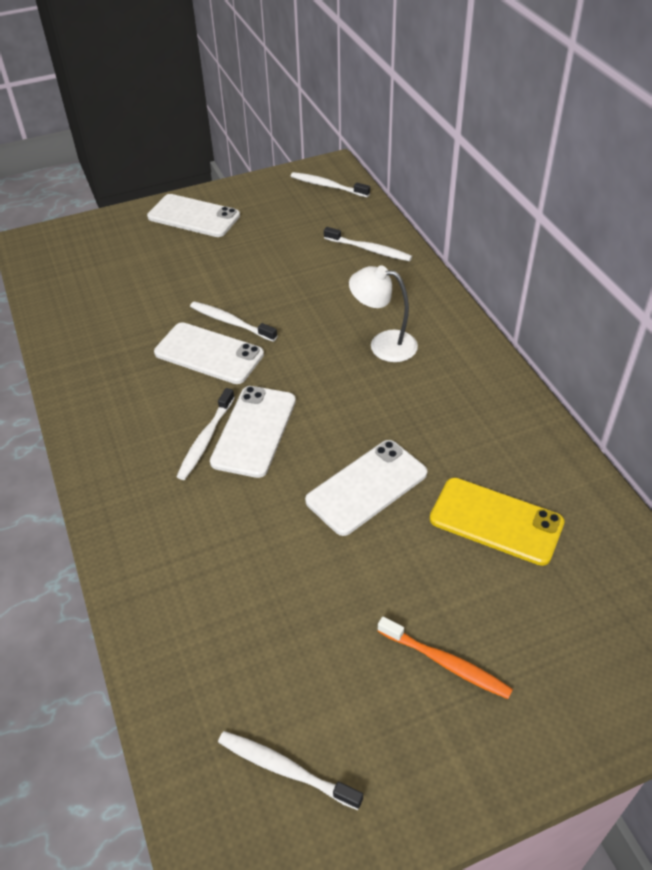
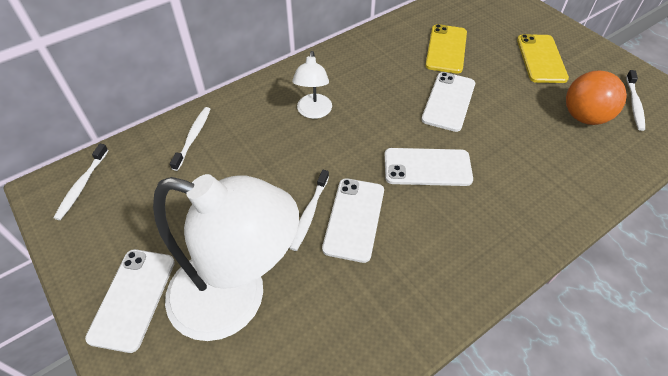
camera: 105 degrees left, 5 degrees up
white toothbrush [176,388,235,480] -> none
white phone [305,440,427,536] -> white phone turned 75 degrees clockwise [421,72,475,132]
orange toothbrush [378,617,513,699] -> yellow phone [517,34,569,83]
none -> white lamp [153,174,299,341]
none -> orange ball [566,71,627,125]

